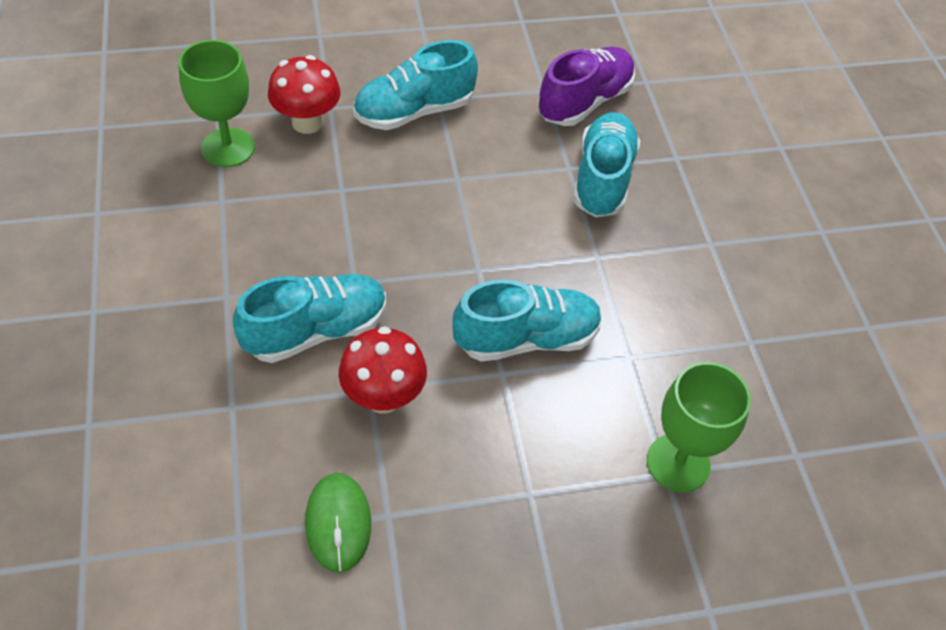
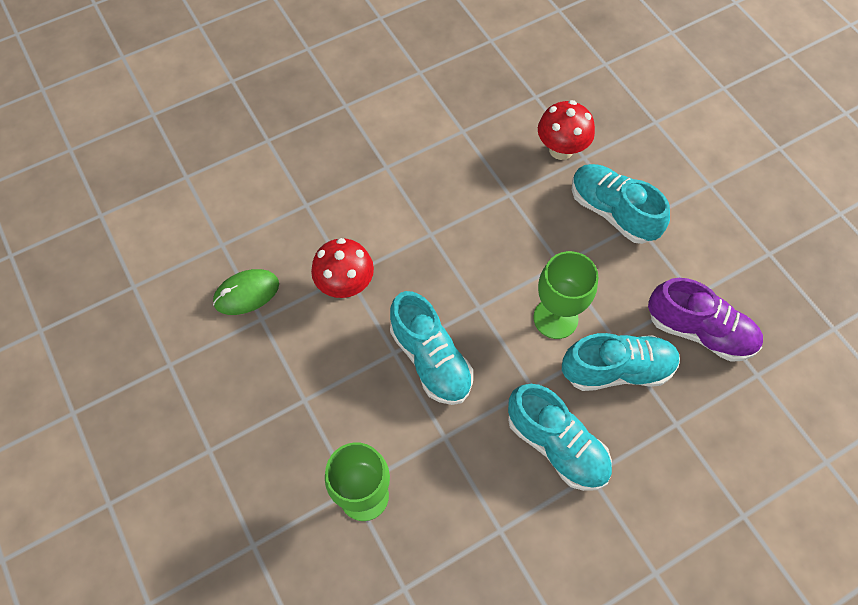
camera: 75 degrees right, 10 degrees up
green goblet [179,40,255,167] -> green goblet moved to [533,251,598,339]
turquoise shoe [233,274,386,363] -> turquoise shoe moved to [508,384,612,491]

